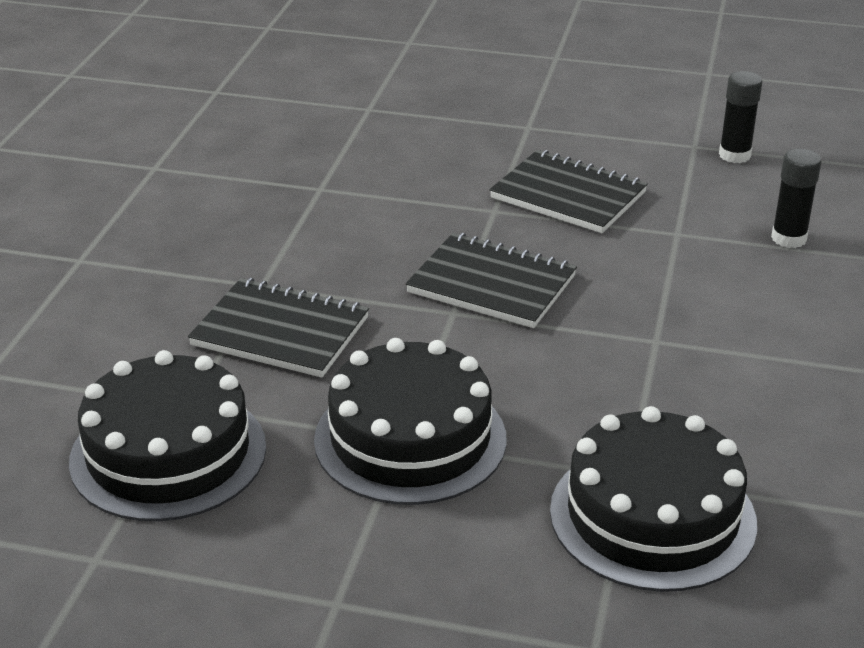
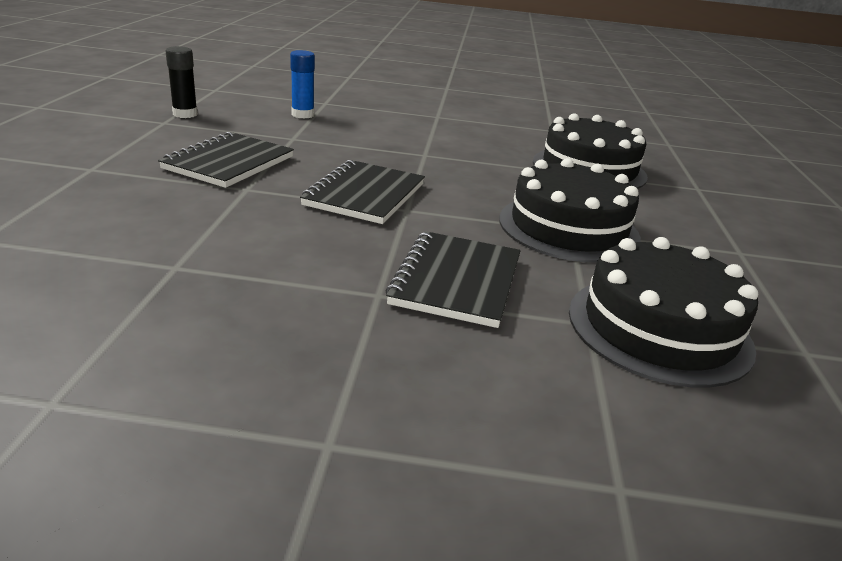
camera: 100 degrees left, 5 degrees down
black glue stick [771,149,821,248] -> blue glue stick [290,50,315,119]

